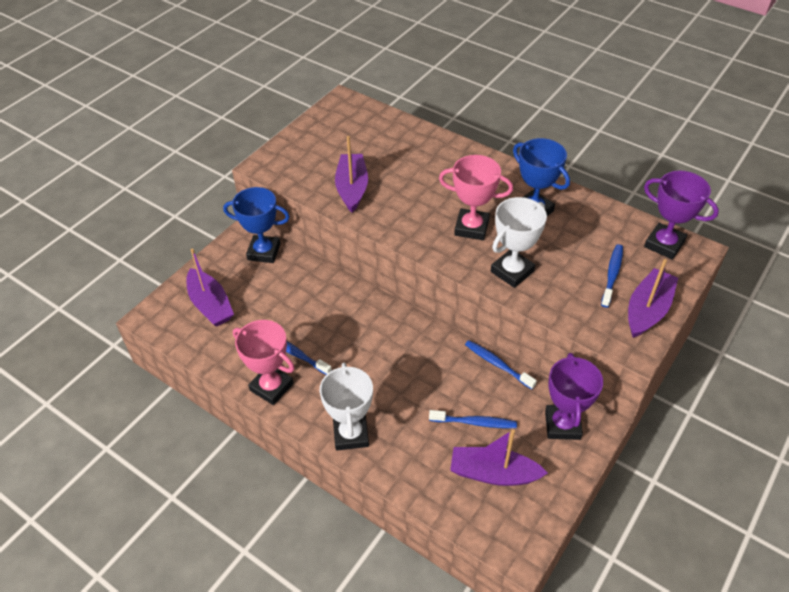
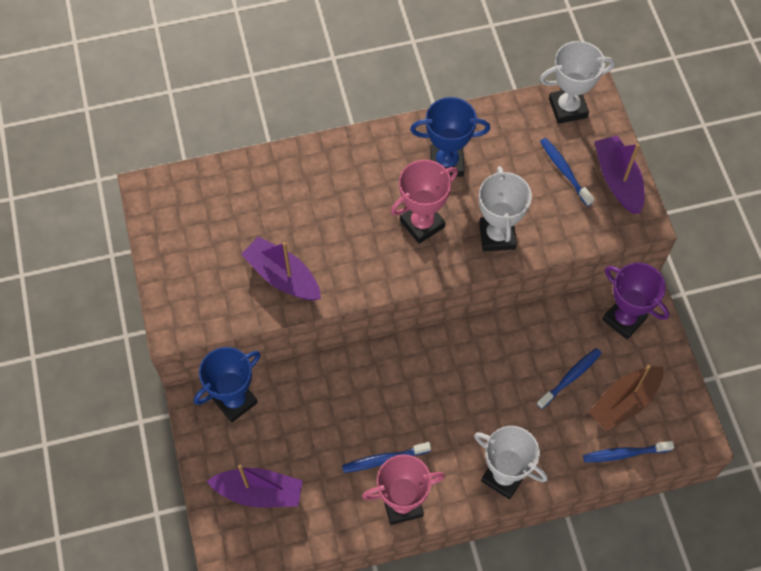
camera: 50 degrees left, 15 degrees up
purple boat [450,429,548,486] -> brown boat [589,365,664,431]
blue toothbrush [465,340,537,389] -> blue toothbrush moved to [583,441,674,462]
purple trophy [644,171,719,260] -> white trophy [540,41,615,124]

